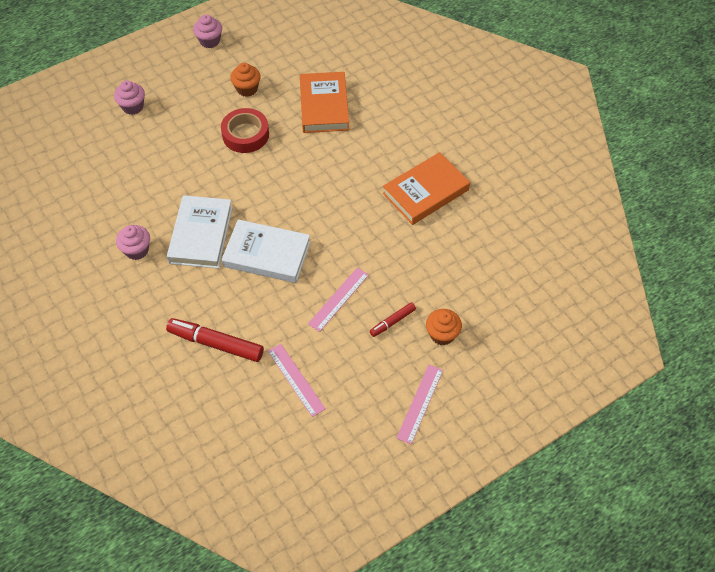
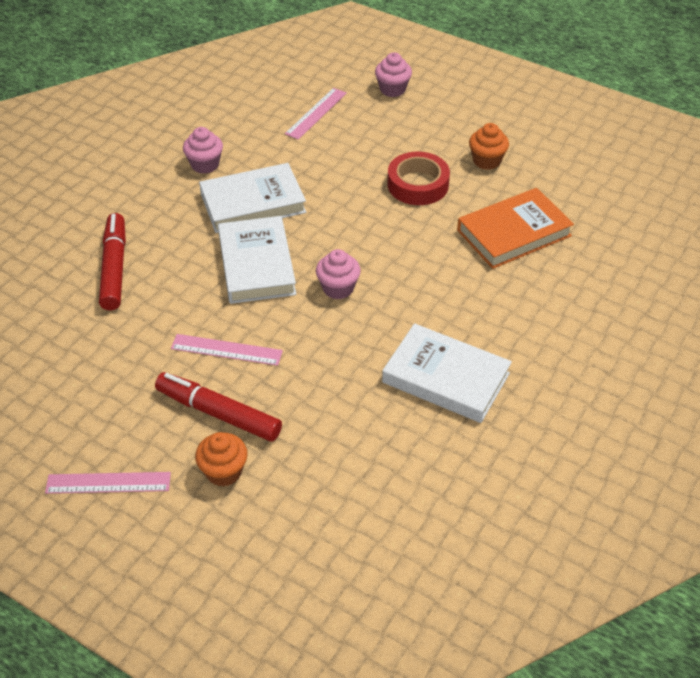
camera: 65 degrees right, 10 degrees down
pink cupcake [193,14,222,48] -> pink cupcake moved to [316,249,361,299]
pink ruler [268,344,326,417] -> pink ruler moved to [285,88,347,140]
red marker [370,302,416,337] -> red marker [155,372,282,442], size x1.84
orange book [383,152,470,225] -> white book [382,323,512,423]

